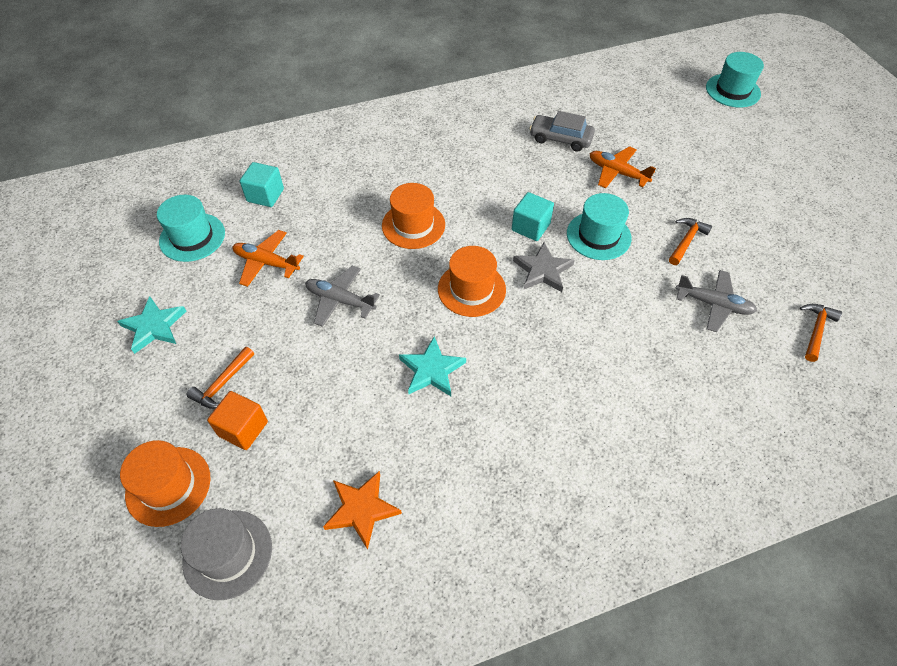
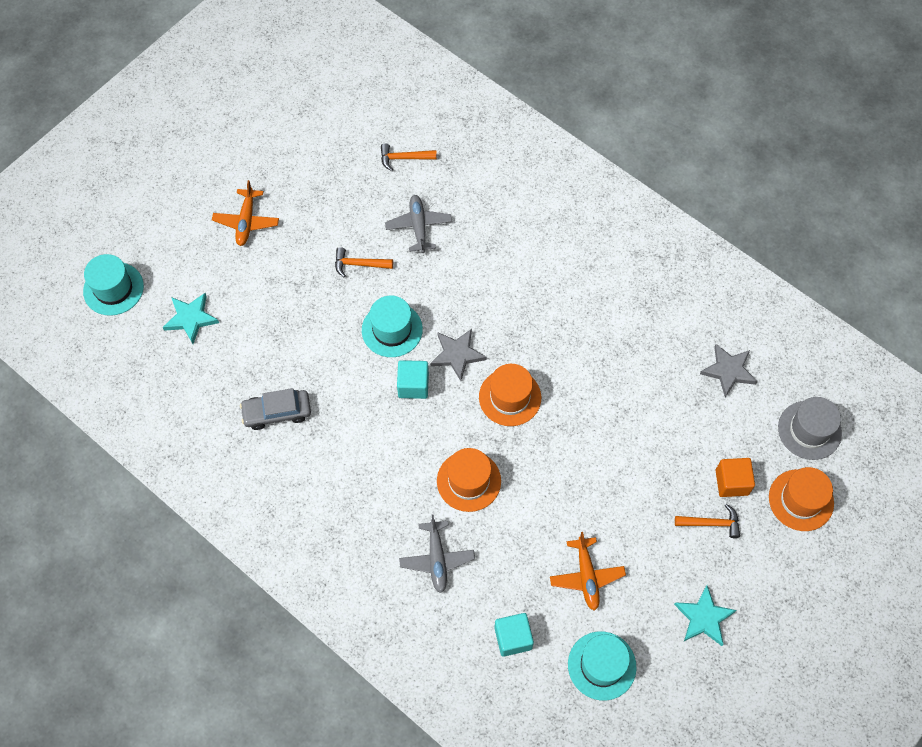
camera: 120 degrees left, 10 degrees up
grey plane [305,265,380,327] -> grey plane moved to [399,515,475,593]
orange star [323,471,402,550] -> grey star [700,344,757,397]
turquoise star [399,336,466,396] -> turquoise star moved to [163,293,219,344]
grey car [529,111,595,152] -> grey car turned 90 degrees clockwise [240,388,311,430]
orange plane [590,146,656,189] -> orange plane moved to [212,180,279,246]

